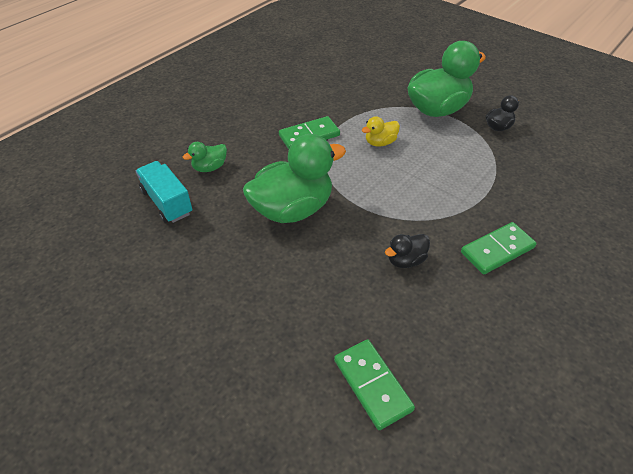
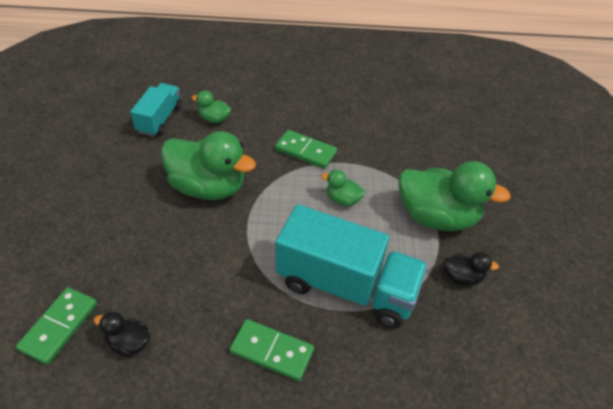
camera: 50 degrees right, 0 degrees up
yellow duck [362,116,400,147] -> green duck [321,170,365,206]
black duck [385,234,430,268] -> black duck moved to [94,312,150,357]
none -> turquoise truck [276,204,428,328]

